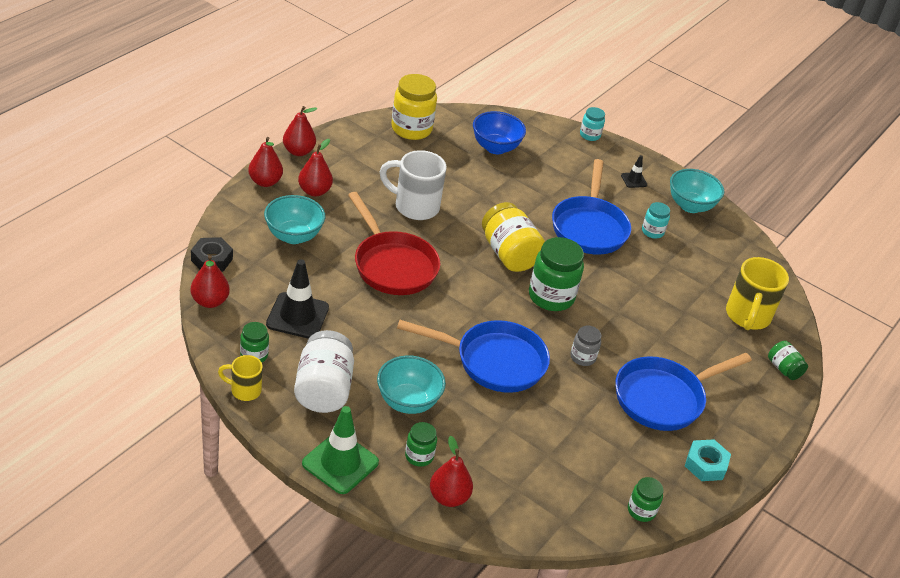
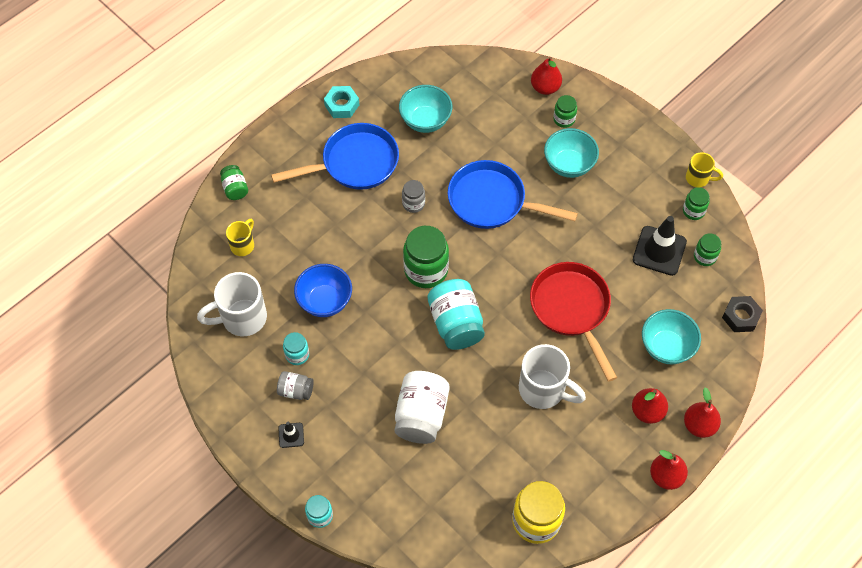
camera: 165 degrees left, 20 degrees up
red pear [191,255,230,308] -> none
white jar [294,330,354,413] -> white jar moved to [395,371,449,444]
green traffic cone [302,406,379,494] -> none
blue bowl [473,111,526,154] -> blue bowl moved to [294,264,352,317]
yellow jar [482,202,545,272] -> turquoise jar [428,279,485,350]
blue pan [552,159,631,255] -> none
green jar [628,477,664,522] -> green jar moved to [694,233,721,266]
turquoise bowl [670,169,725,213] -> turquoise bowl moved to [399,85,453,133]
yellow mug [726,257,789,330] -> yellow mug [226,219,254,256], size x0.56
none -> white mug [197,272,267,336]
none -> grey jar [277,371,314,400]

